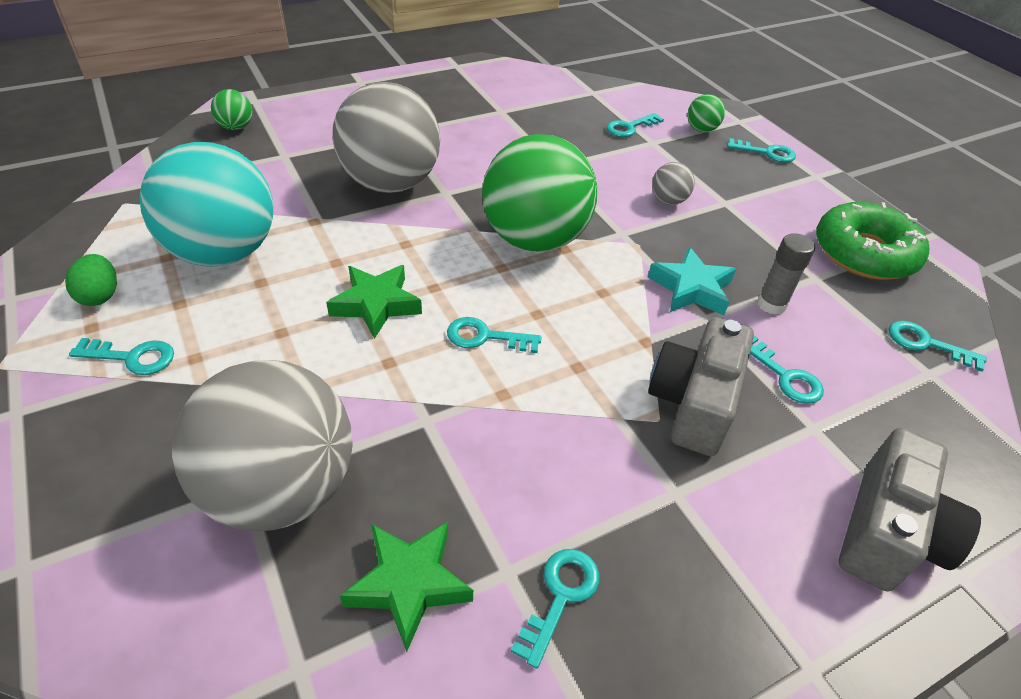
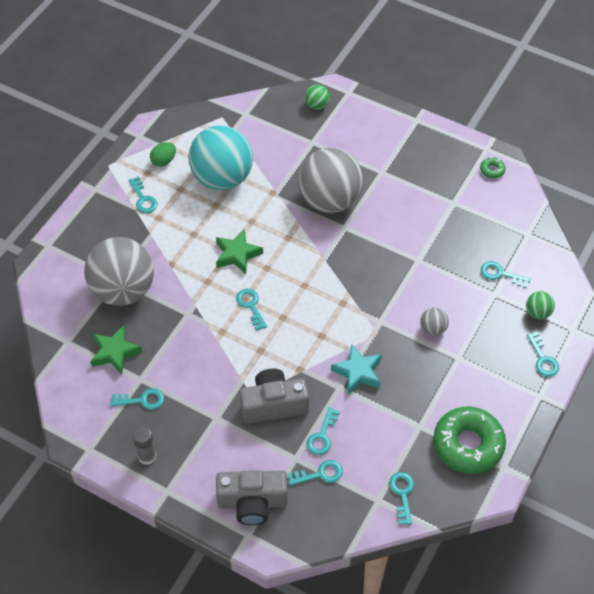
camera: 60 degrees right, 10 degrees up
green ball [482,134,597,252] -> none
grey glue stick [757,233,815,315] -> grey glue stick moved to [132,426,156,465]
none -> turquoise key [287,460,343,486]
none -> green donut [480,157,506,178]

